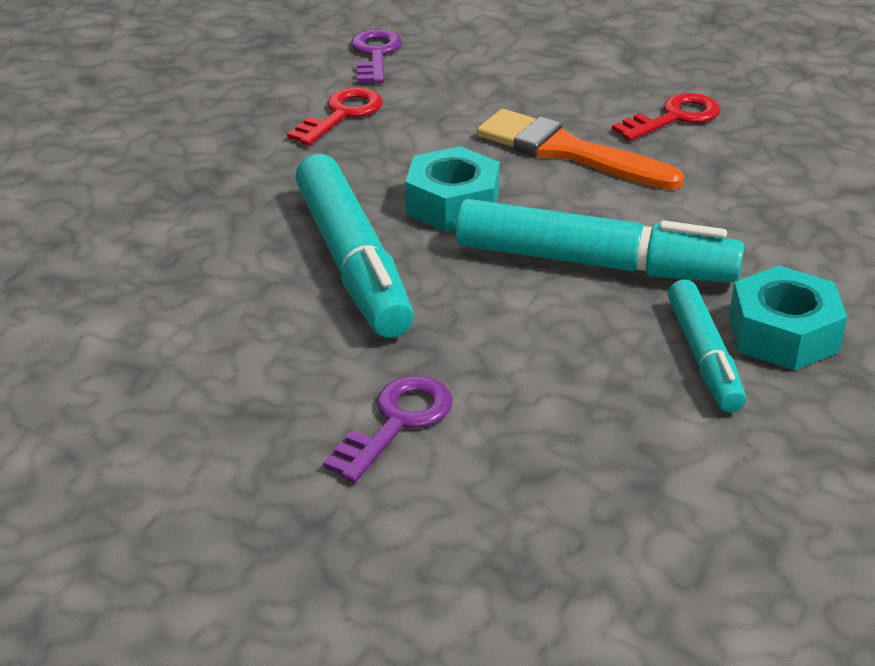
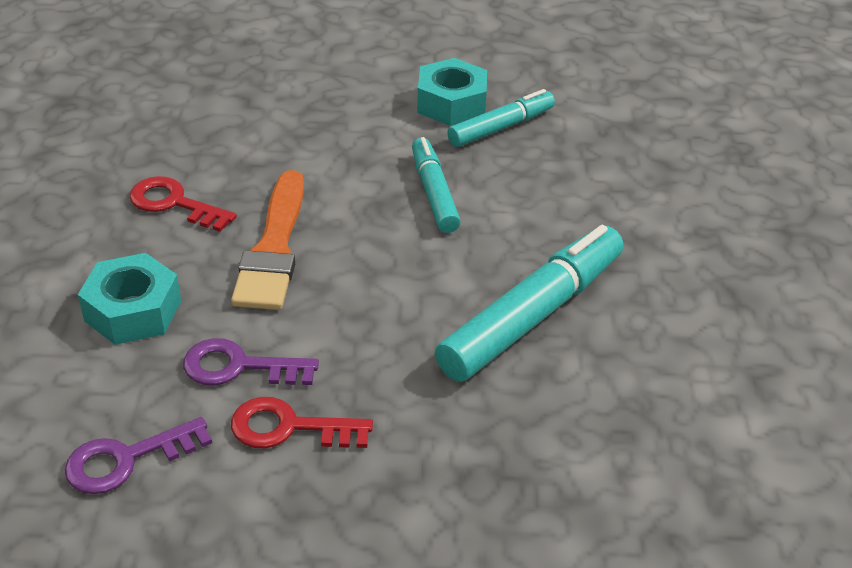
camera: 120 degrees left, 5 degrees up
purple key [323,376,453,483] -> purple key moved to [183,338,319,385]
turquoise nut [405,146,500,232] -> turquoise nut moved to [78,253,181,345]
turquoise marker [456,199,745,282] -> turquoise marker [412,137,461,233], size x0.59

